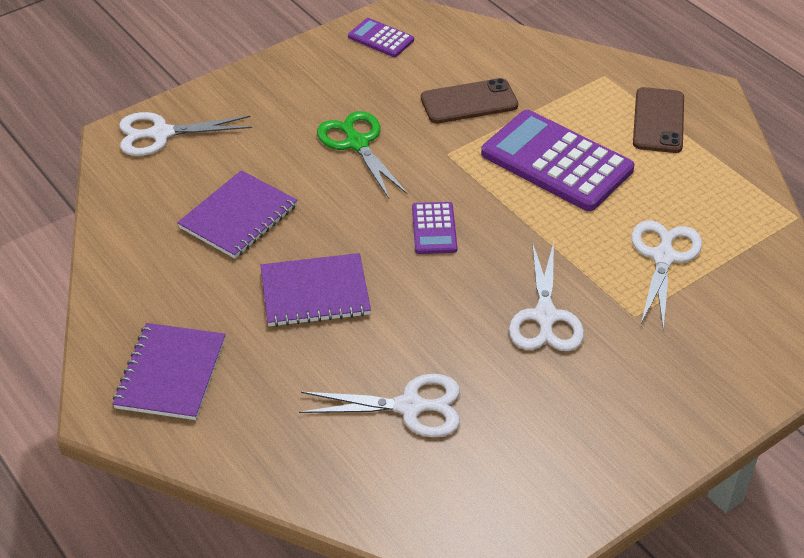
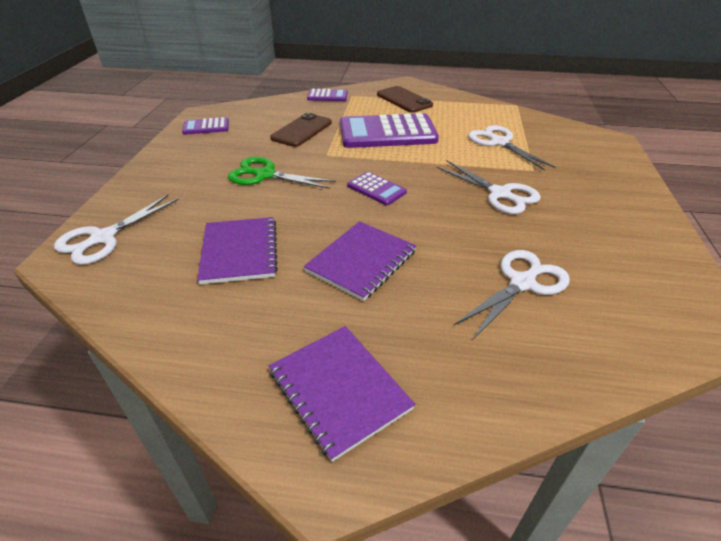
camera: 45 degrees left, 5 degrees down
none -> purple calculator [307,89,348,101]

